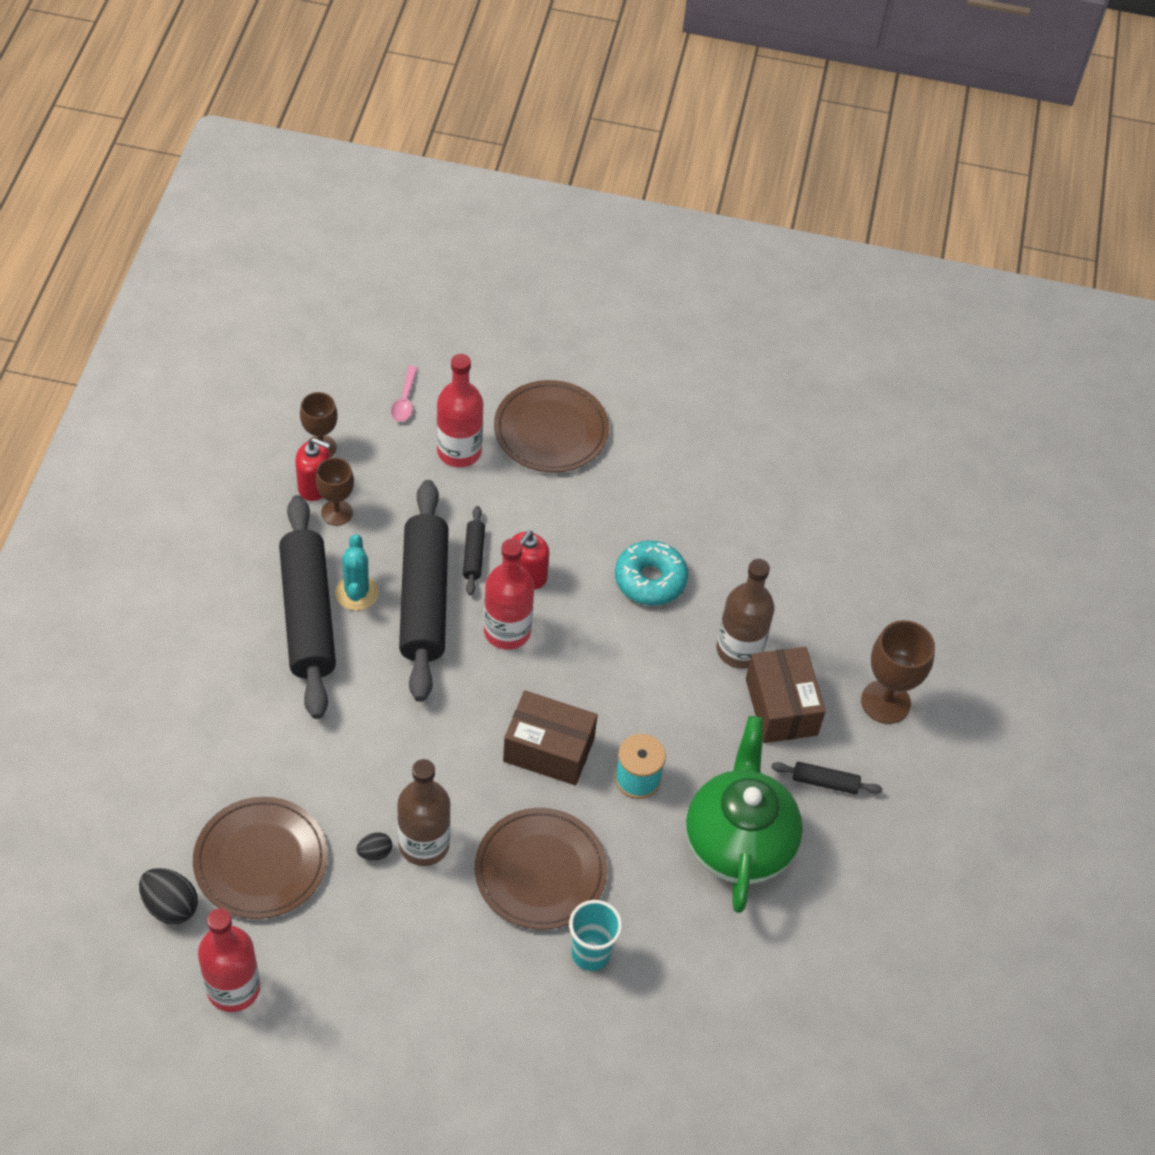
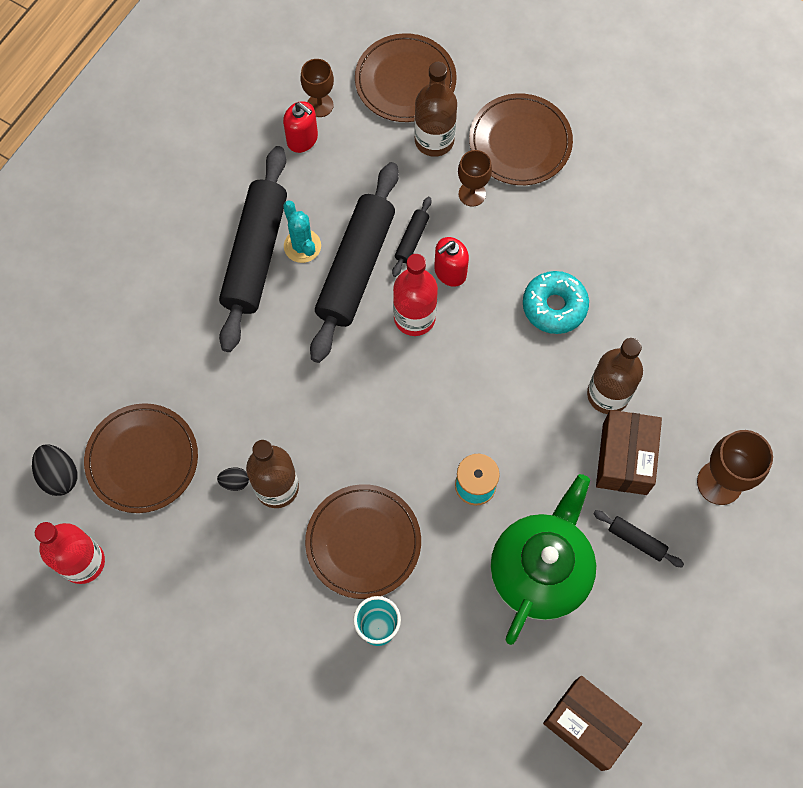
camera: 25 degrees right, 15 degrees up
brown goblet [316,458,354,526] -> brown goblet moved to [458,150,492,207]
turquoise cactus [335,534,379,611] -> turquoise cactus turned 45 degrees counterclockwise [283,200,321,263]
pink spoon [391,366,418,422] -> brown plate [355,33,456,122]
red bottle [437,354,483,467] -> brown bottle [414,62,457,157]
brown box [503,690,598,786] -> brown box moved to [543,676,642,771]

